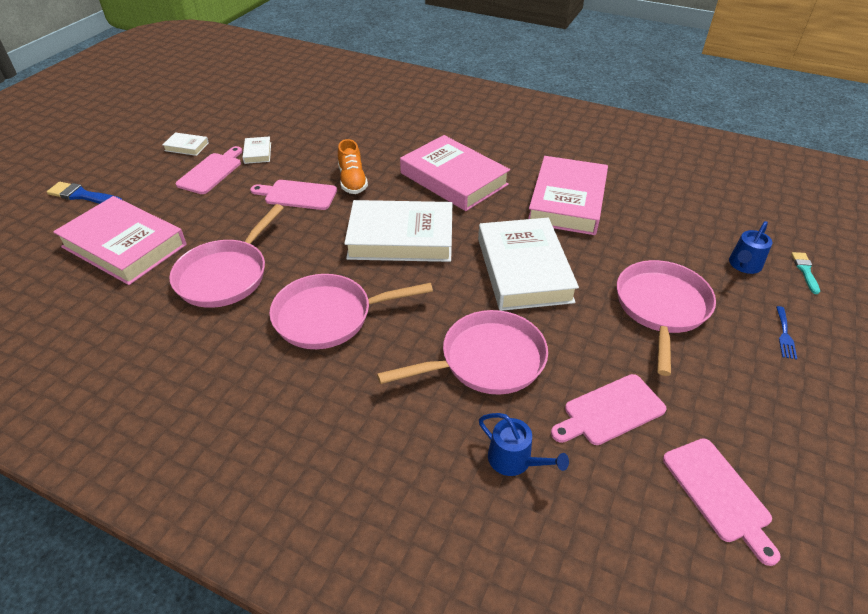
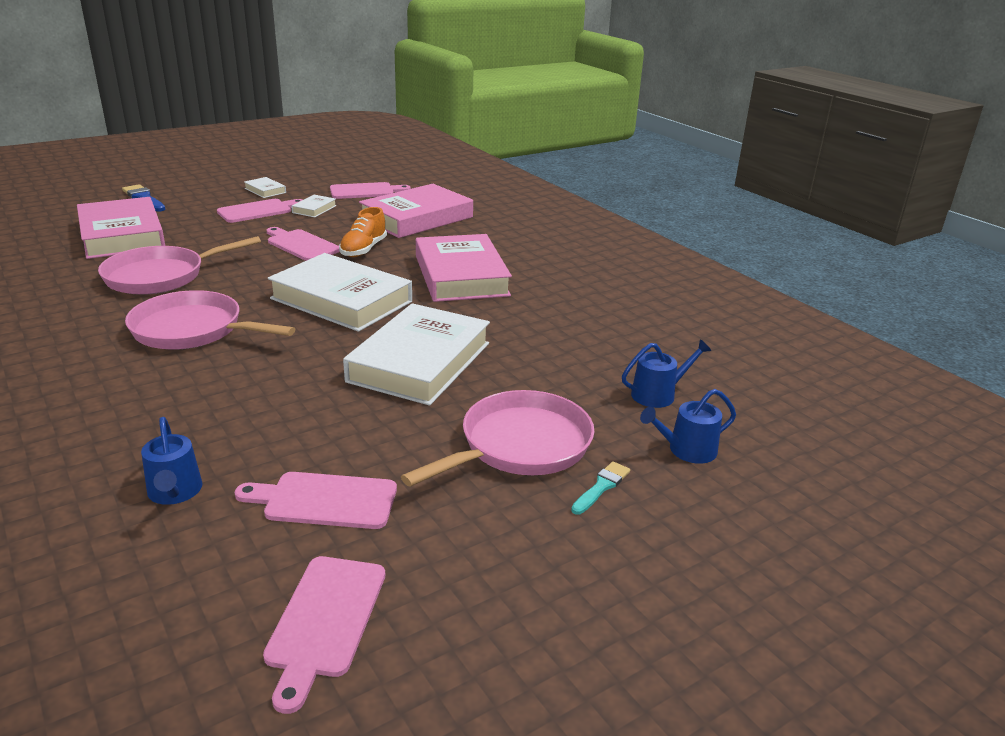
camera: 30 degrees right, 15 degrees down
pink pan [377,310,548,395] -> none
pink book [528,156,608,235] -> pink book moved to [359,184,473,238]
blue fork [776,306,797,360] -> none
turquoise brush [791,252,820,294] -> turquoise brush moved to [571,461,630,514]
none -> pink cutting board [330,182,411,199]
none -> blue watering can [622,339,711,408]

